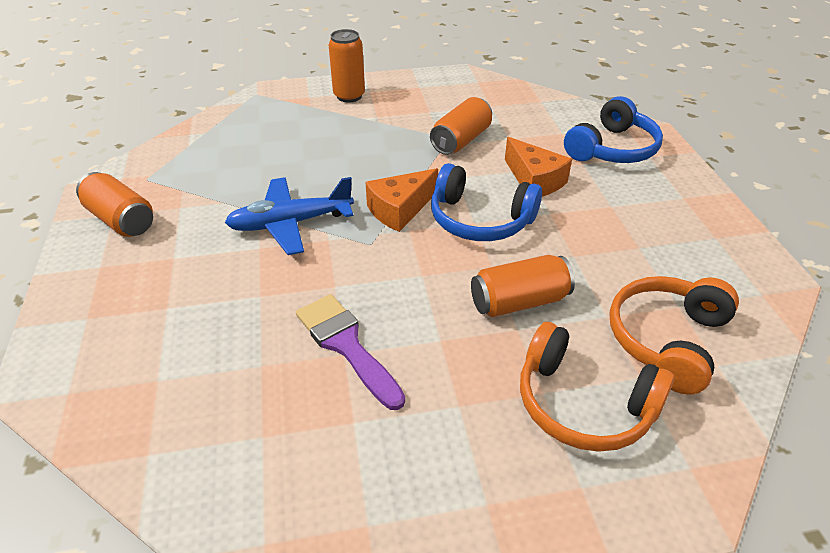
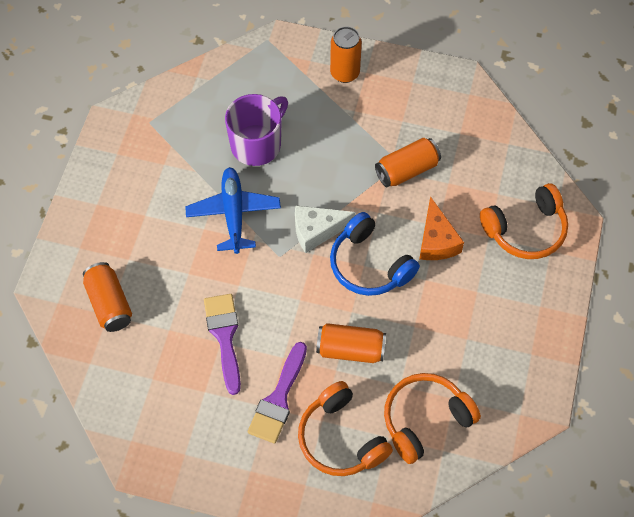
camera: 25 degrees right, 20 degrees up
orange can [76,172,153,237] -> orange can moved to [83,262,132,332]
blue plane [225,177,354,255] -> blue plane turned 75 degrees clockwise [185,167,281,254]
orange cheese [365,168,438,232] -> white cheese [295,205,356,253]
blue headphones [564,96,663,163] -> orange headphones [480,183,568,259]
none -> purple mug [225,94,288,166]
none -> purple brush [248,342,307,444]

